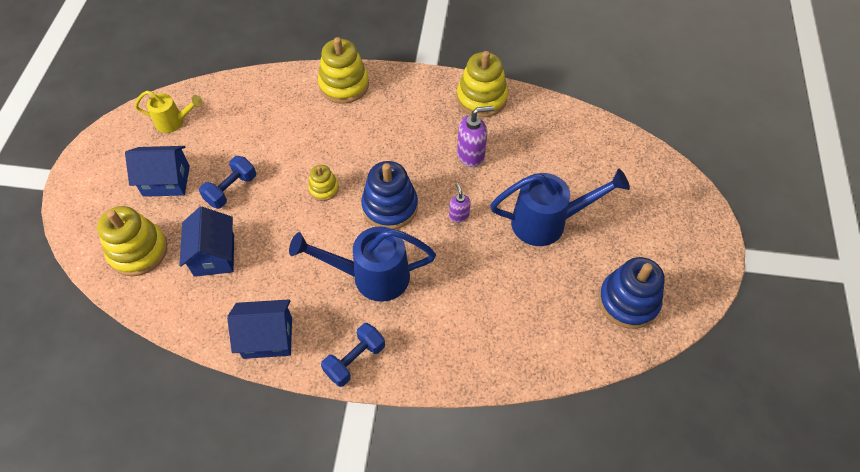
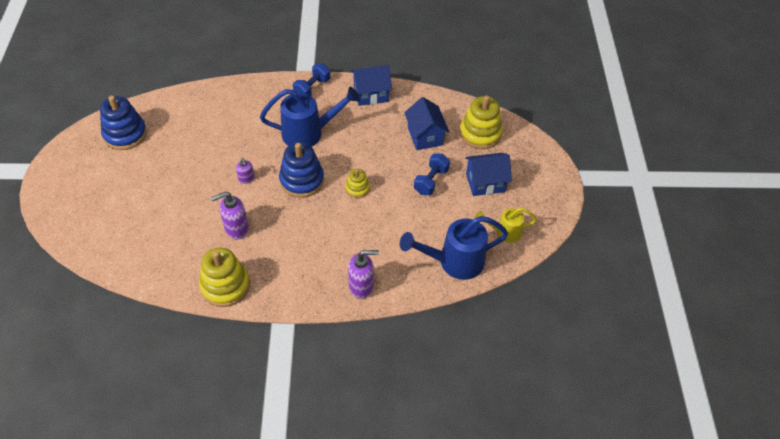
camera: 170 degrees right, 5 degrees down
yellow stacking toy [318,37,369,104] -> purple soap dispenser [348,250,379,299]
blue watering can [490,169,630,246] -> blue watering can moved to [400,216,508,280]

